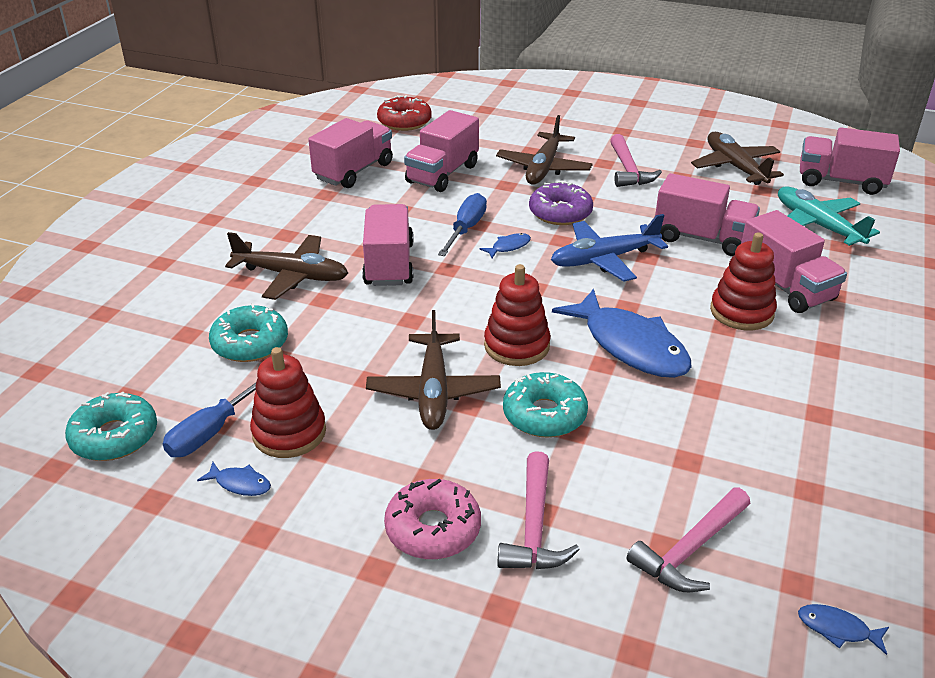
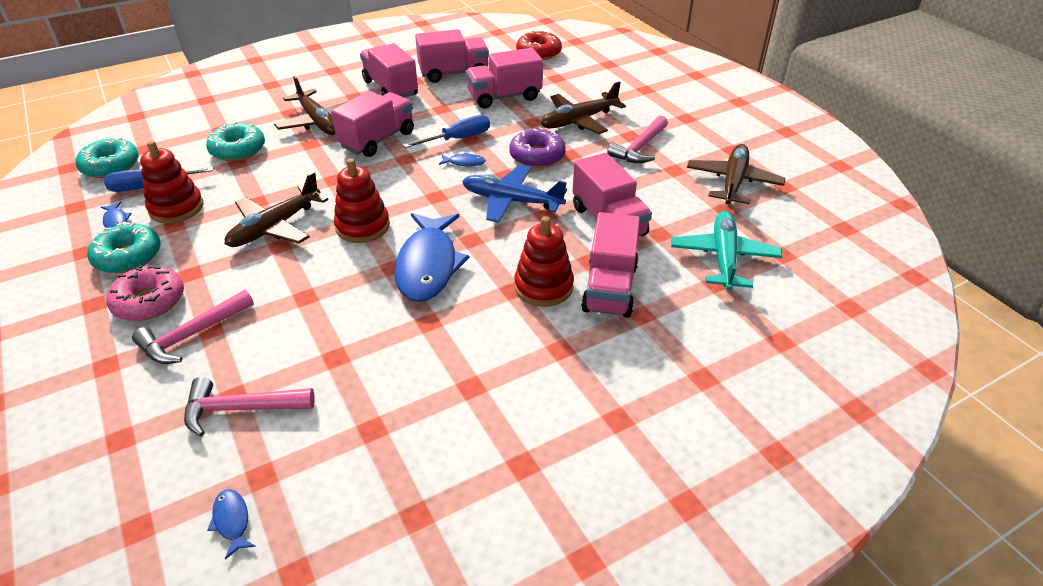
camera: 40 degrees right, 5 degrees up
turquoise donut [503,372,588,437] -> turquoise donut moved to [87,222,161,273]
pink truck [800,127,900,195] -> pink truck moved to [360,43,418,98]

